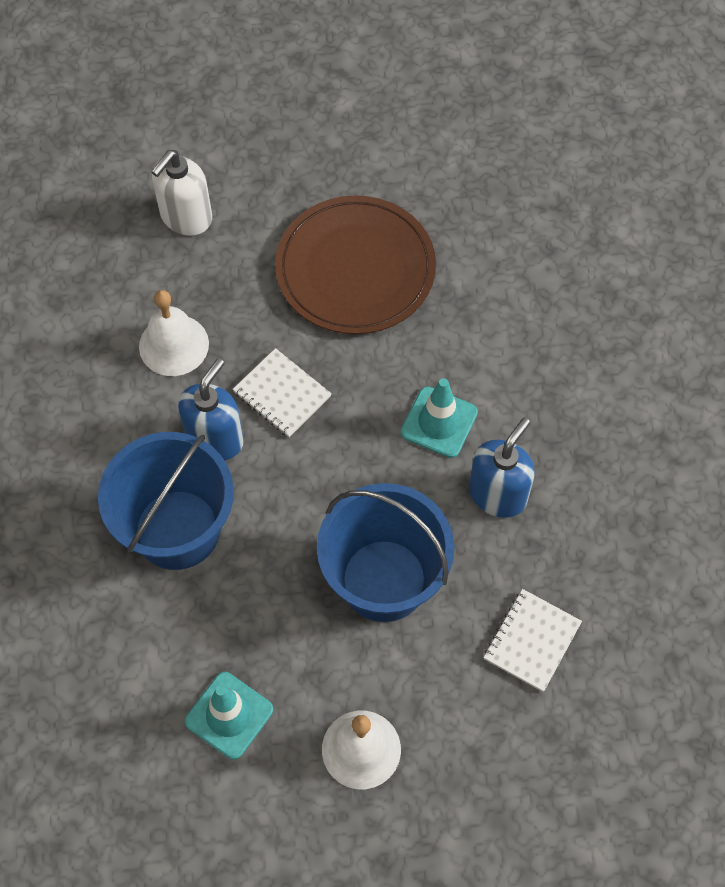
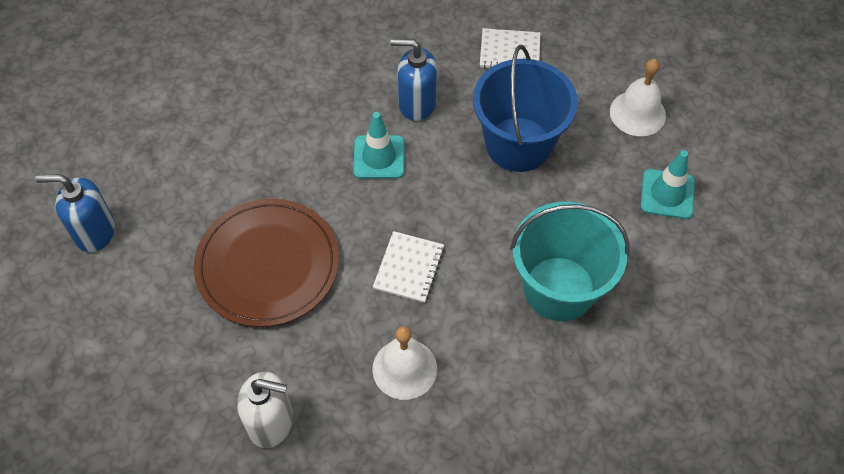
camera: 115 degrees left, 5 degrees down
blue bucket [98,432,234,570] -> turquoise bucket [510,202,630,321]
blue soap dispenser [178,358,244,460] -> blue soap dispenser moved to [35,174,115,252]

